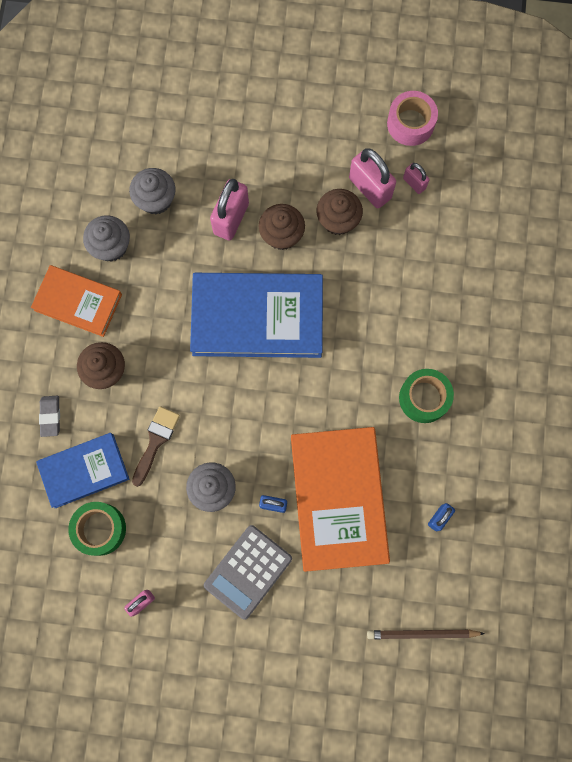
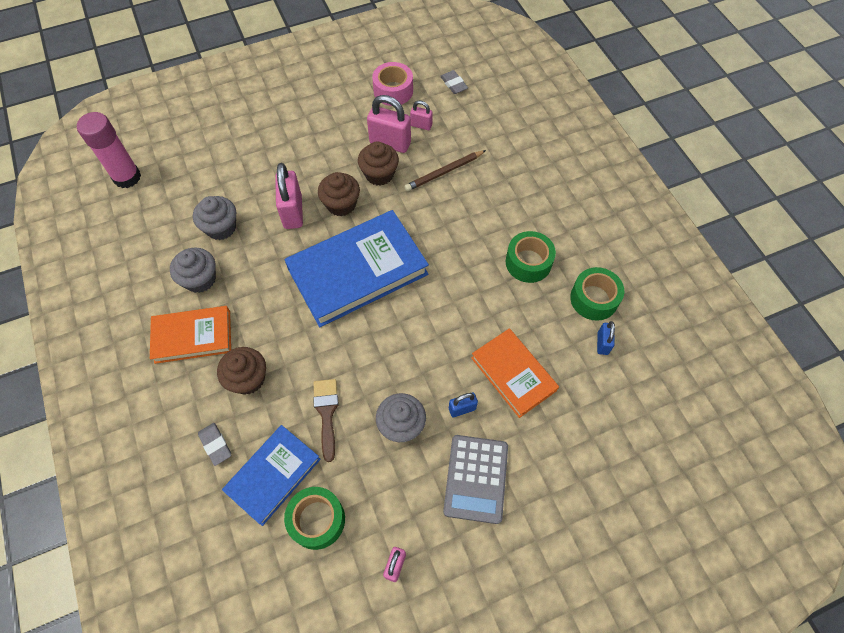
camera: 30 degrees left, 15 degrees down
orange book [291,427,390,572] -> orange book [471,328,559,418], size x0.59
brown pencil [367,629,485,639] -> brown pencil moved to [404,150,486,191]
none -> pink glue stick [77,112,141,188]
none -> grey eraser [440,70,468,94]
none -> green tape [570,267,624,321]

